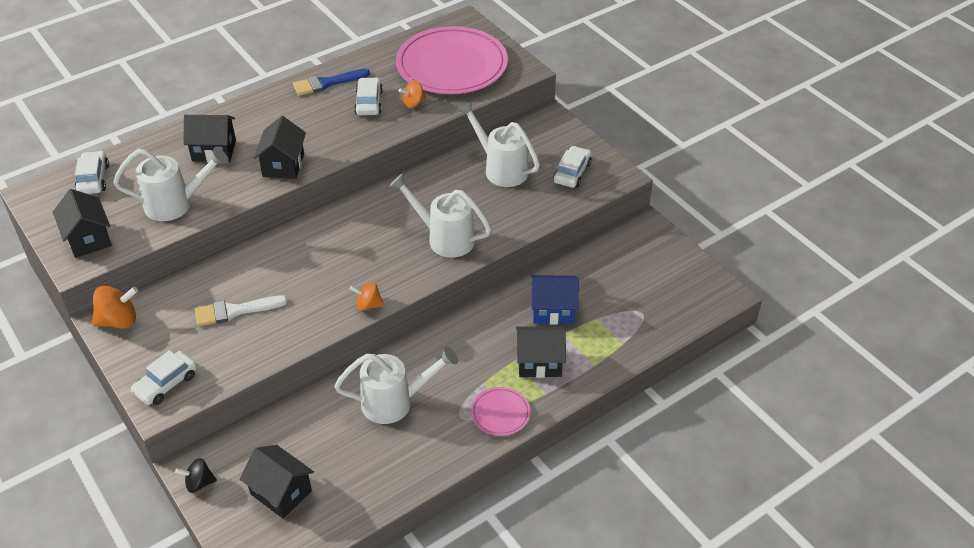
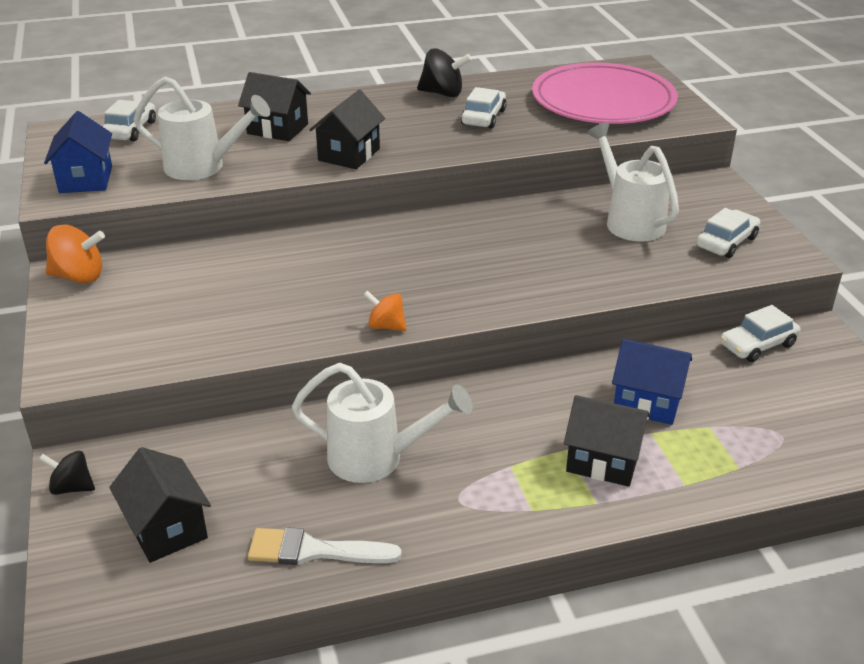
camera: 20 degrees right, 10 degrees down
black house [53,189,112,258] -> blue house [44,111,112,193]
white car [130,350,197,405] -> white car moved to [720,305,801,362]
white brush [195,295,288,326] -> white brush moved to [248,527,402,565]
blue brush [293,69,370,96] -> black spinning top [417,48,472,97]
white watering can [389,173,491,258] -> none
orange spinning top [399,81,426,108] -> none
pink plate [471,387,531,436] -> none

